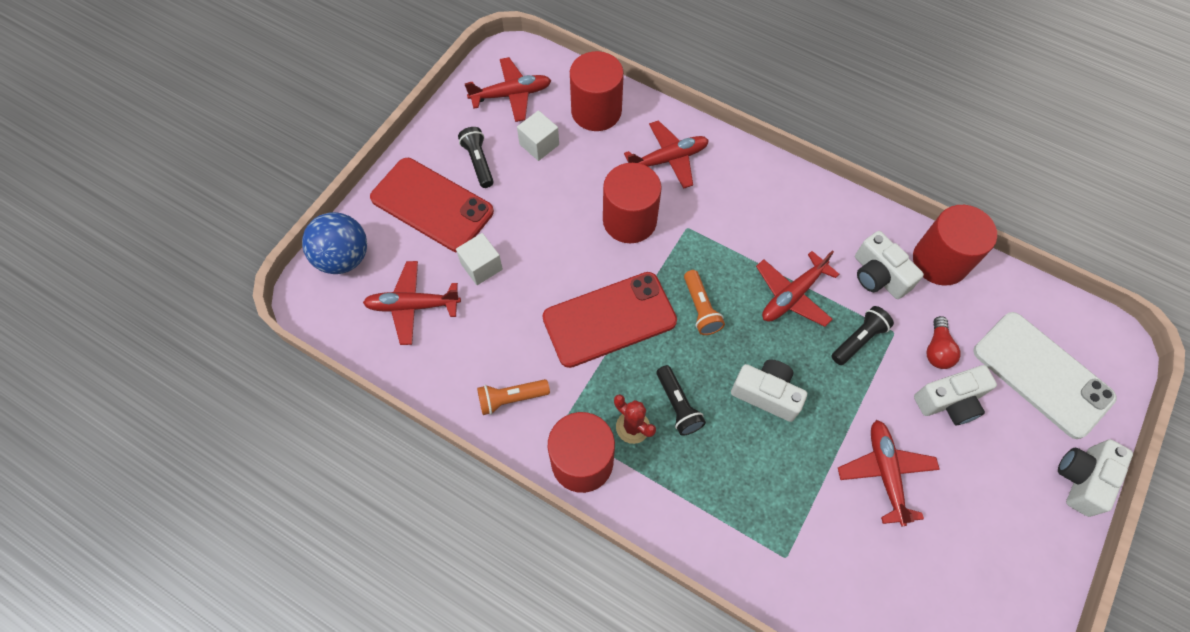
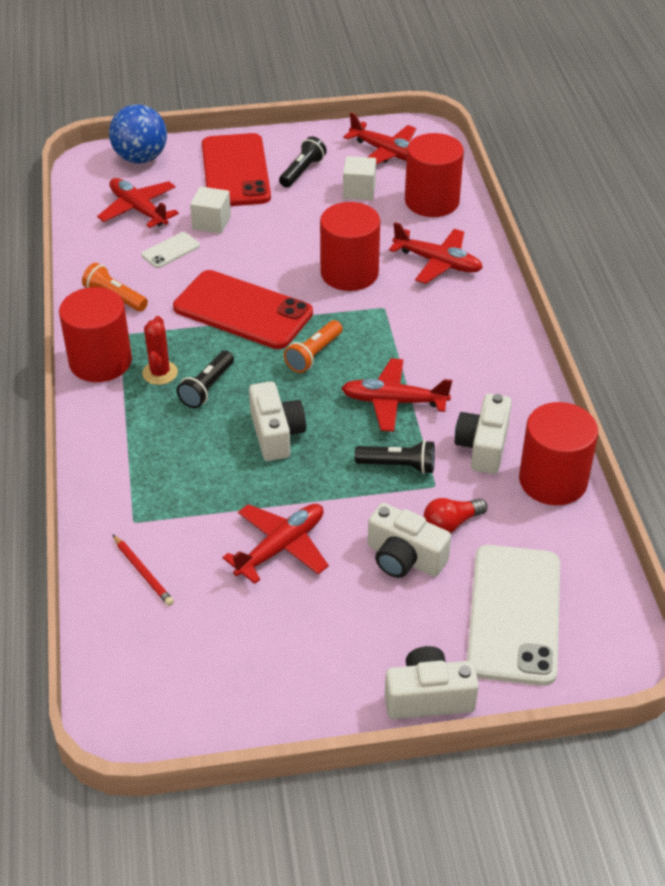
camera: 50 degrees right, 20 degrees down
none -> red pencil [113,535,174,606]
none -> white phone [141,232,200,268]

